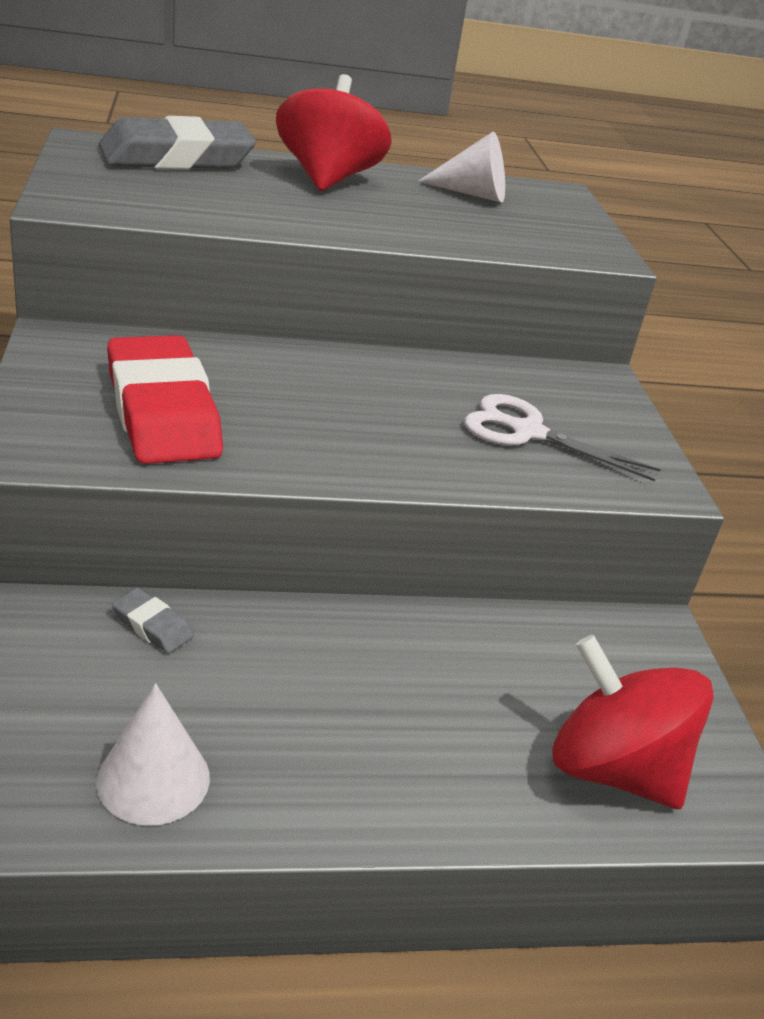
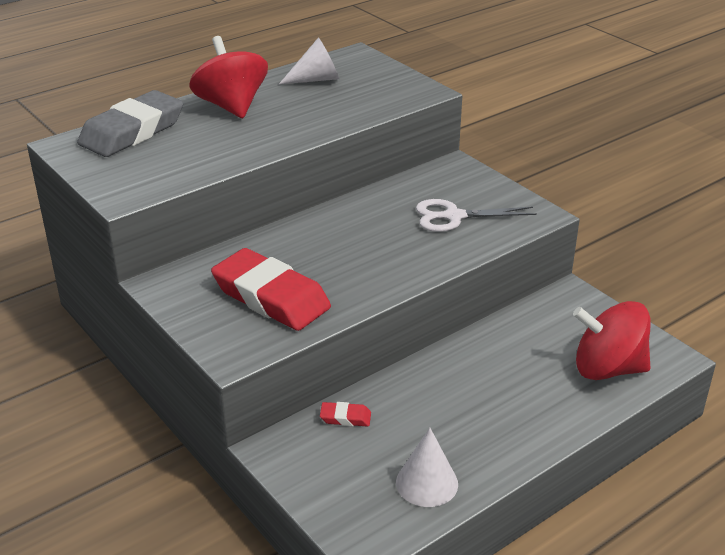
camera: 25 degrees left, 0 degrees up
grey eraser [112,588,194,654] -> red eraser [320,402,371,427]

